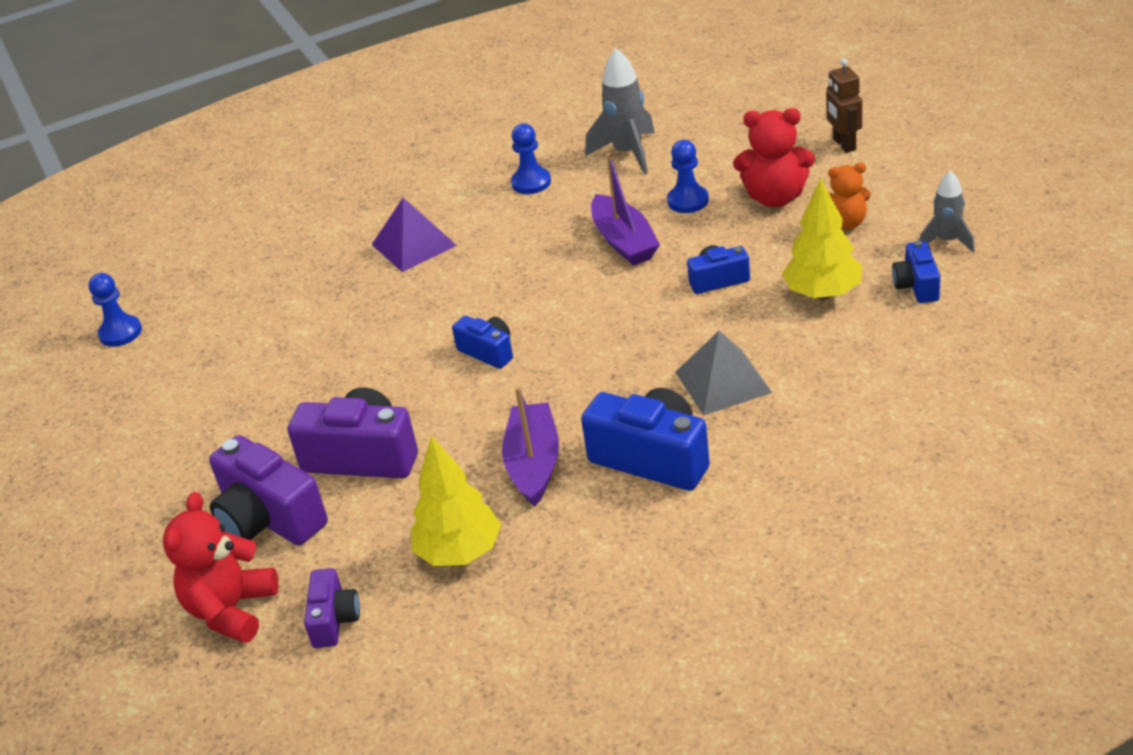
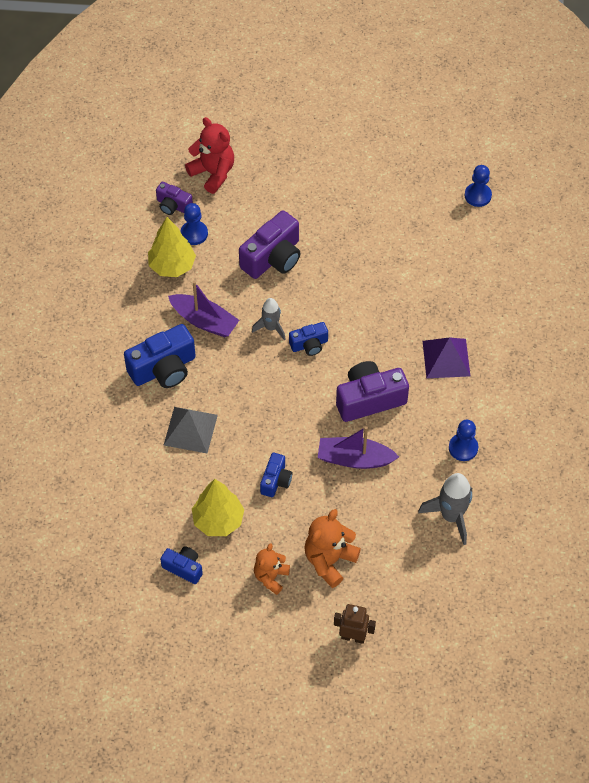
camera: 115 degrees right, 20 degrees up
purple camera [209,435,328,545] -> purple camera moved to [336,361,409,422]
blue pawn [667,140,709,213] -> blue pawn moved to [181,203,208,245]
red teddy bear [733,108,815,207] -> orange teddy bear [304,509,361,588]
grey rocket [919,170,975,253] -> grey rocket moved to [252,298,286,340]

